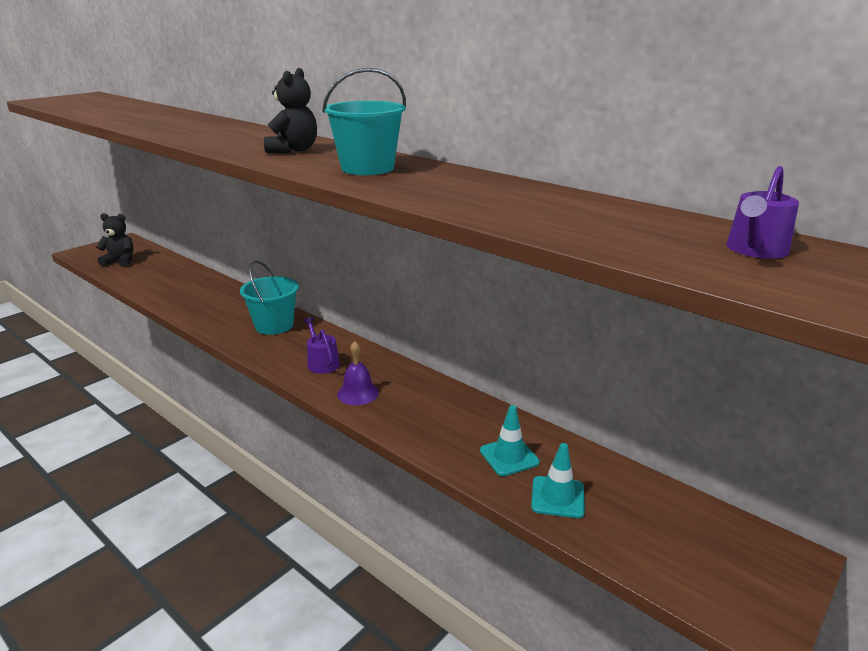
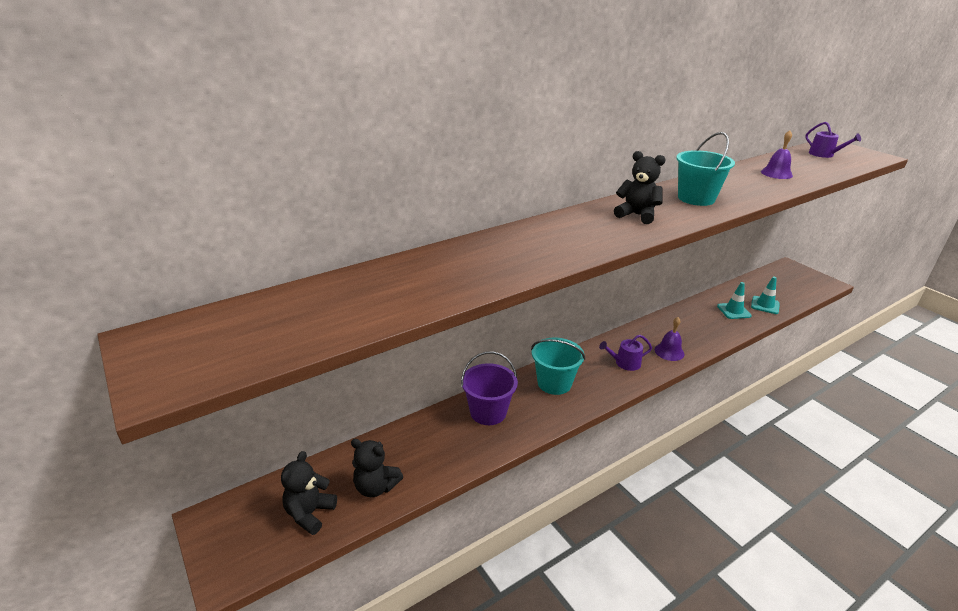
camera: 75 degrees left, 5 degrees up
none -> black teddy bear [351,439,403,497]
none -> purple bucket [461,351,518,425]
none -> purple bell [761,130,793,179]

